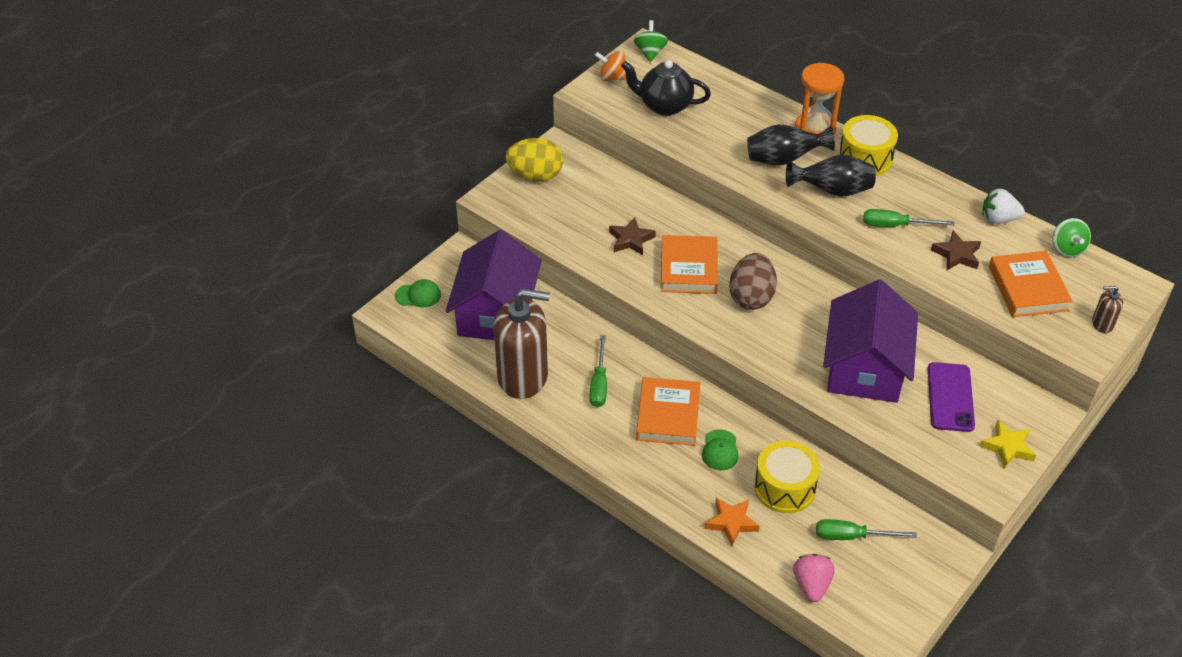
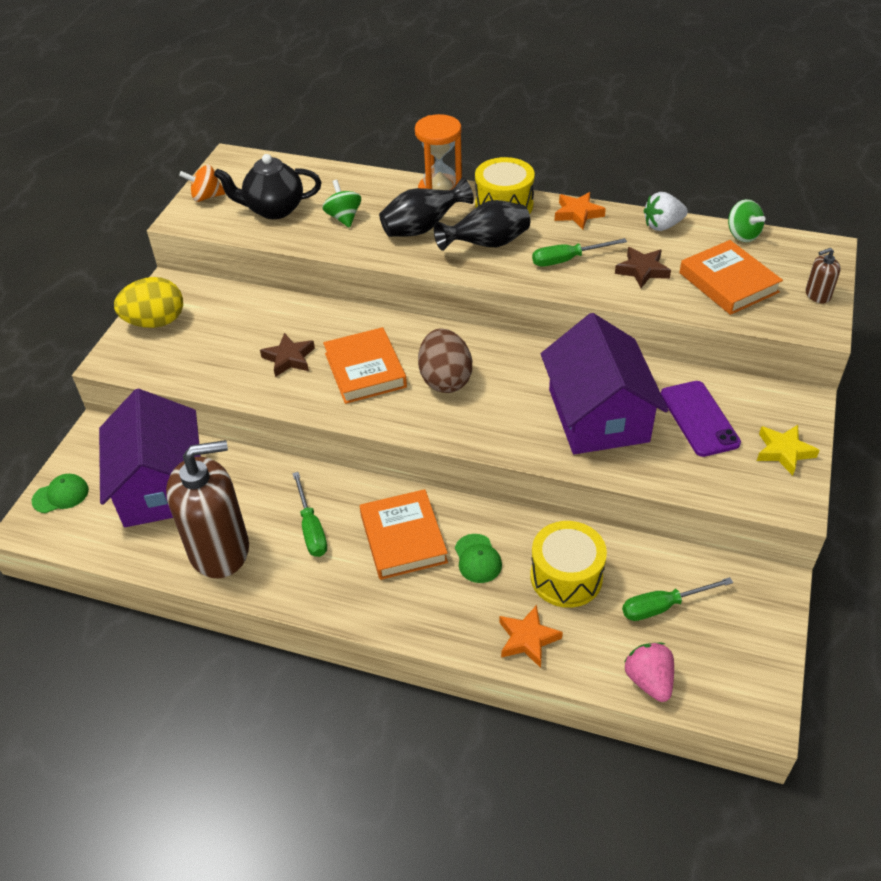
camera: 20 degrees left, 0 degrees up
green spinning top [634,20,668,62] -> green spinning top moved to [323,180,361,228]
none -> orange star [555,192,606,229]

